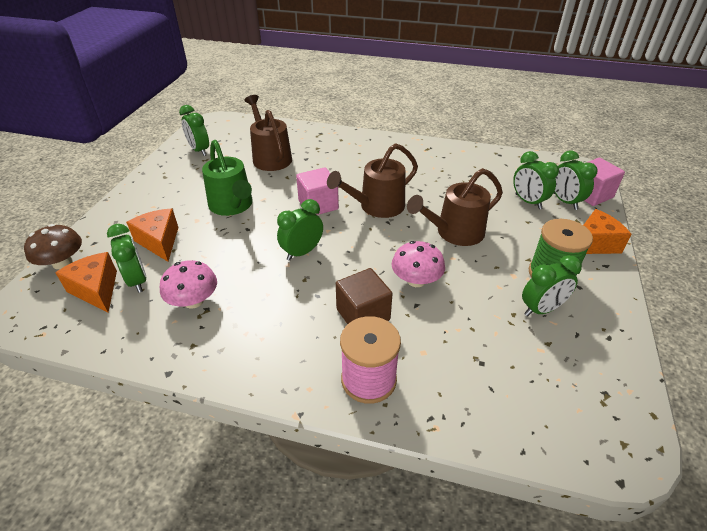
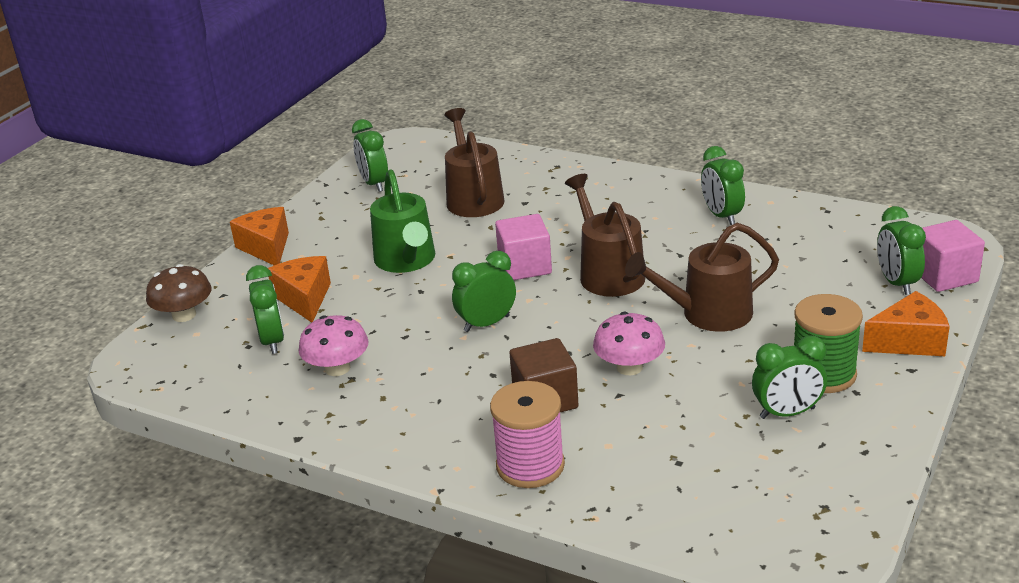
camera: 15 degrees right, 10 degrees down
orange cheese [55,252,117,313] -> orange cheese moved to [230,207,289,265]
brown watering can [327,143,418,218] -> brown watering can turned 90 degrees clockwise [565,174,645,297]
green clock [513,151,559,209] -> green clock moved to [701,146,745,225]

